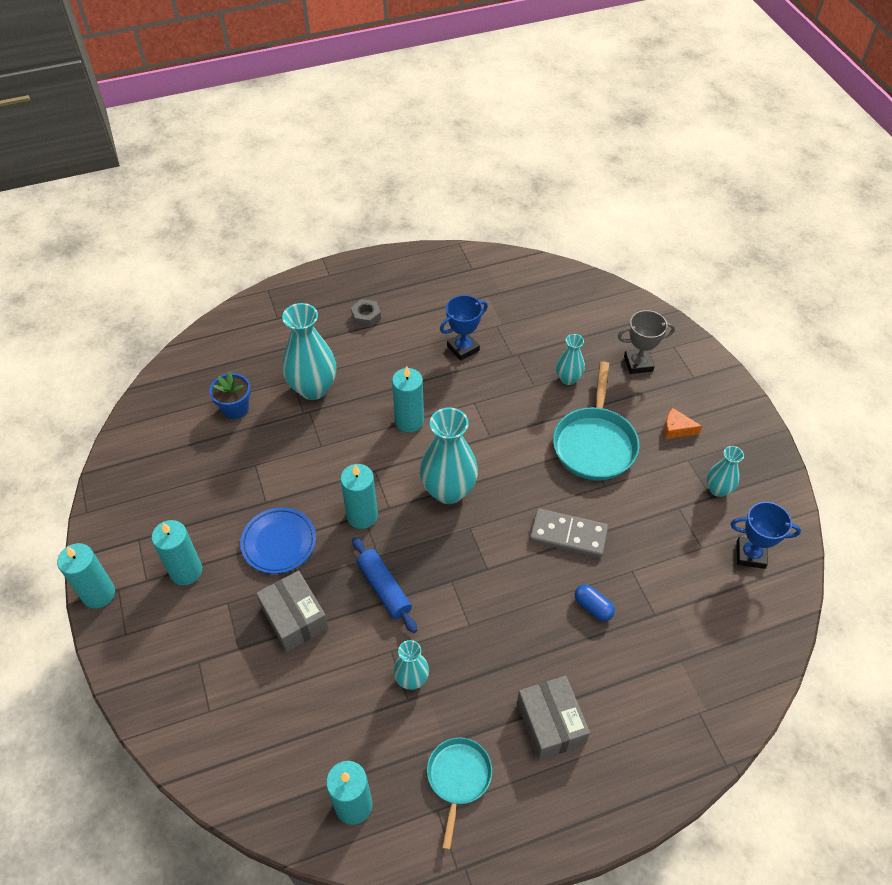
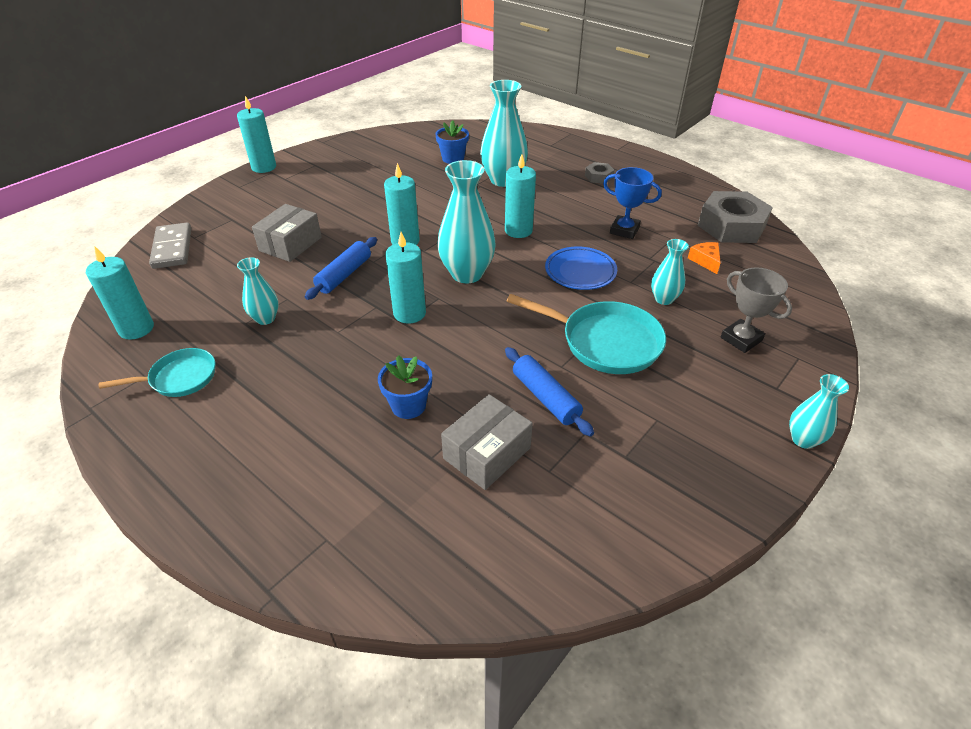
camera: 60 degrees right, 10 degrees down
turquoise candle [151,520,202,585] -> turquoise candle moved to [386,232,426,324]
blue plate [240,507,316,574] -> blue plate moved to [545,246,617,290]
grey box [517,676,590,760] -> grey box moved to [441,394,533,490]
grey domino [530,508,608,558] -> grey domino moved to [149,223,191,269]
turquoise pan [553,361,639,481] -> turquoise pan turned 135 degrees counterclockwise [507,294,666,374]
blue capsule [575,584,615,621] -> blue flower pot [378,355,432,419]
orange cheese [664,408,702,439] -> orange cheese moved to [688,242,721,274]
turquoise vase [707,446,744,497] -> turquoise vase moved to [789,374,849,449]
blue trophy [731,502,801,569] -> none
none -> blue rolling pin [505,347,594,437]
none -> grey nut [697,191,773,243]

